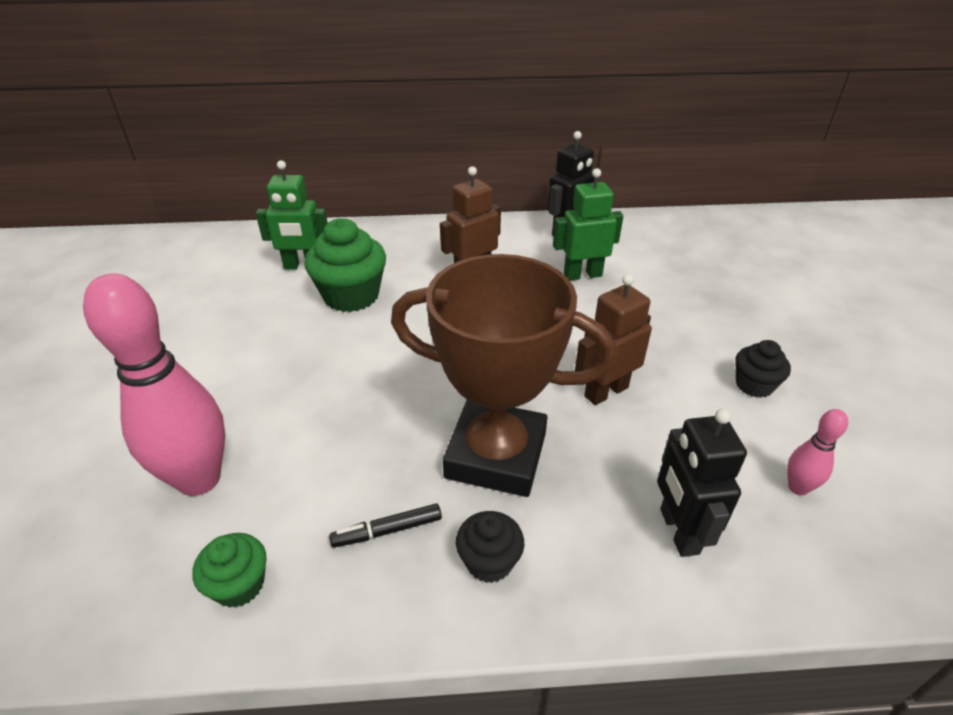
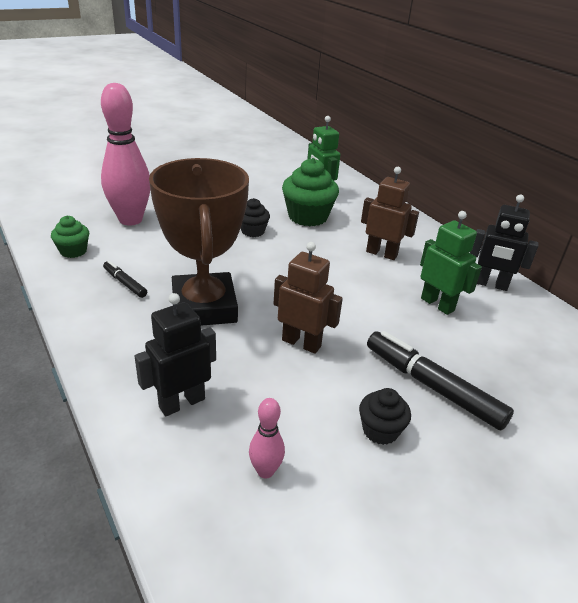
camera: 60 degrees right, 5 degrees down
black cupcake [456,511,524,583] -> black cupcake moved to [241,198,270,237]
none -> black marker [367,331,514,430]

